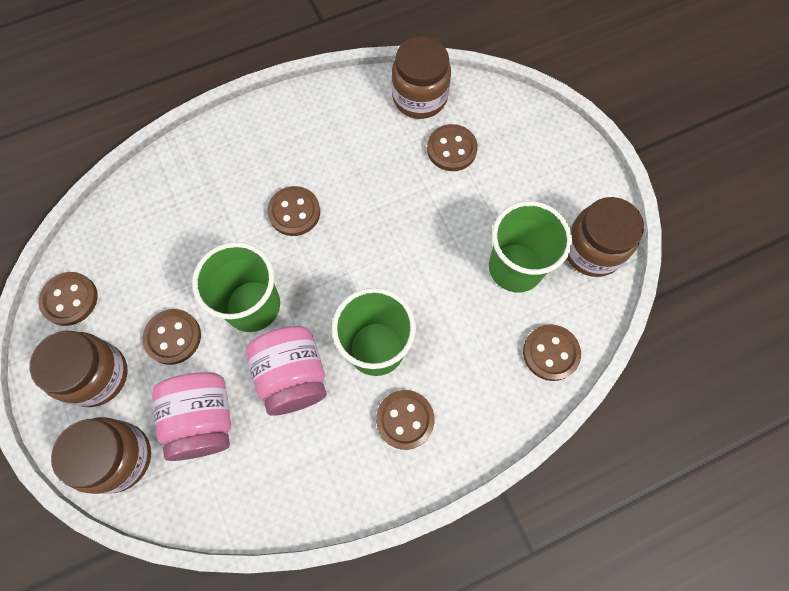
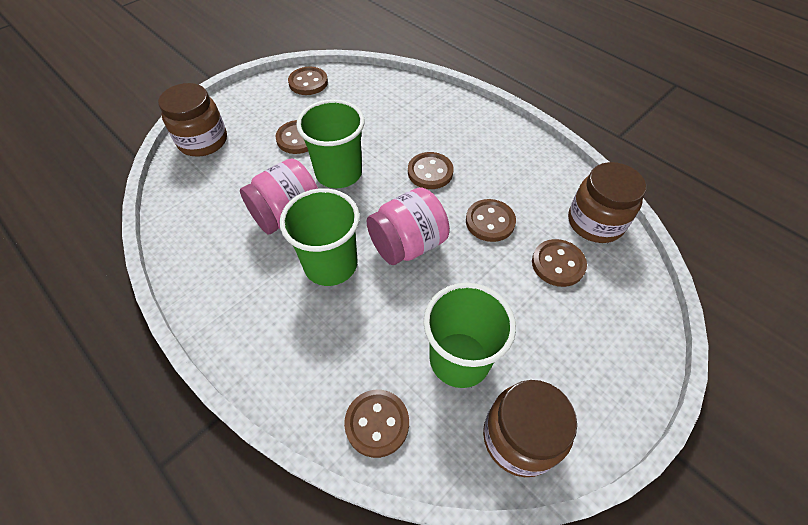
camera: 70 degrees right, 15 degrees down
brown jar [29,330,128,407] -> none
pink jar [152,372,231,461] -> pink jar moved to [367,187,450,265]
brown button [376,390,434,450] -> brown button moved to [466,199,516,242]

